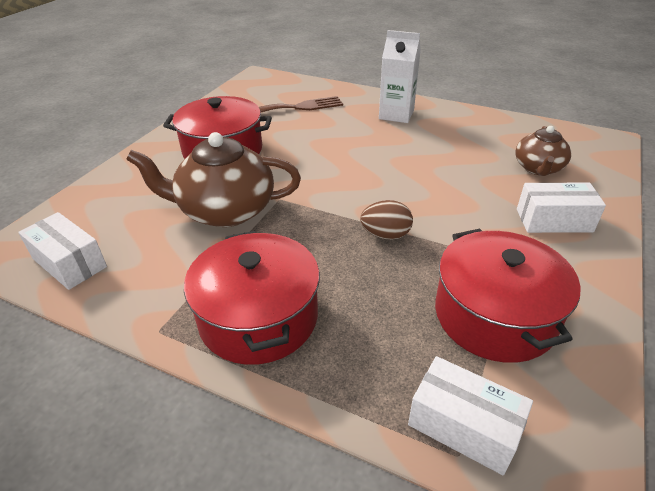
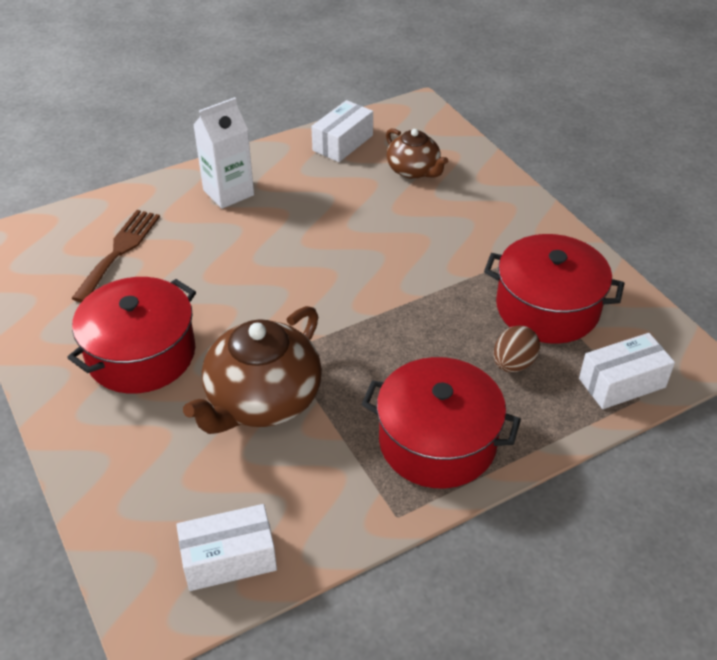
camera: 55 degrees left, 5 degrees up
brown egg [360,200,413,240] -> brown egg moved to [493,326,540,372]
white box [517,183,606,233] -> white box moved to [311,100,373,162]

